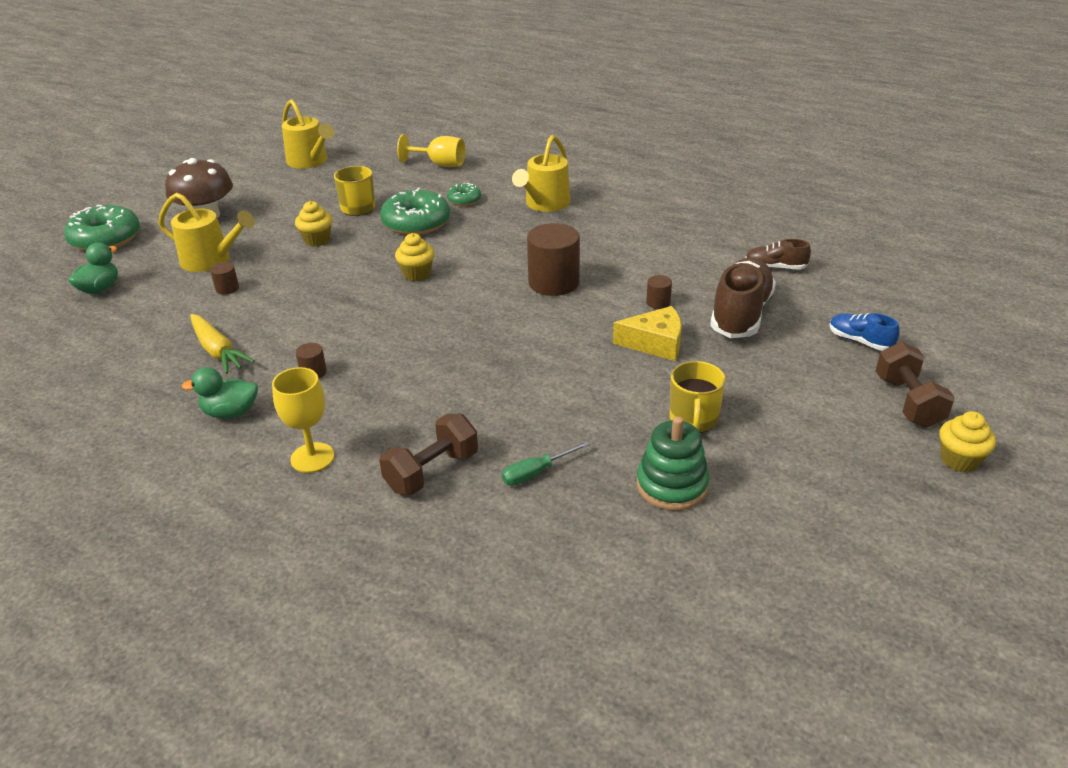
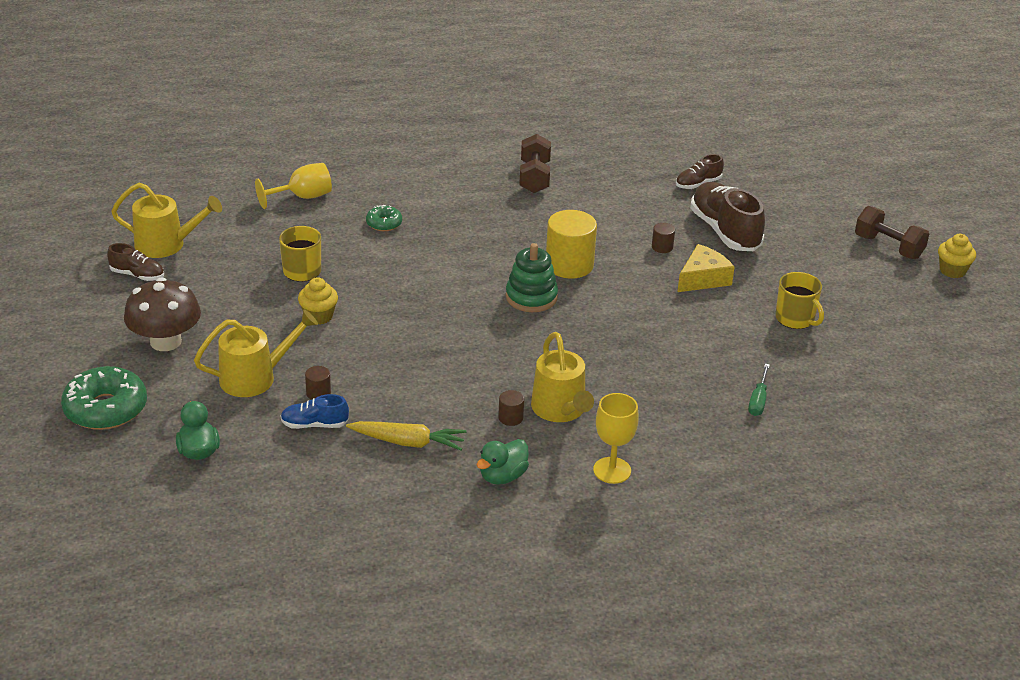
camera: 45 degrees left, 0 degrees up
brown dumbbell [379,414,478,495] -> brown dumbbell moved to [519,134,551,193]
green donut [380,188,450,235] -> none
yellow cupcake [395,233,435,281] -> none
yellow watering can [512,135,570,212] -> yellow watering can moved to [531,332,594,422]
brown cylinder [527,223,580,296] -> yellow cylinder [546,210,597,279]
green stacking toy [637,417,710,511] -> green stacking toy moved to [506,243,558,312]
blue shoe [829,313,900,351] -> blue shoe moved to [281,394,349,429]
none -> brown shoe [107,243,164,281]

